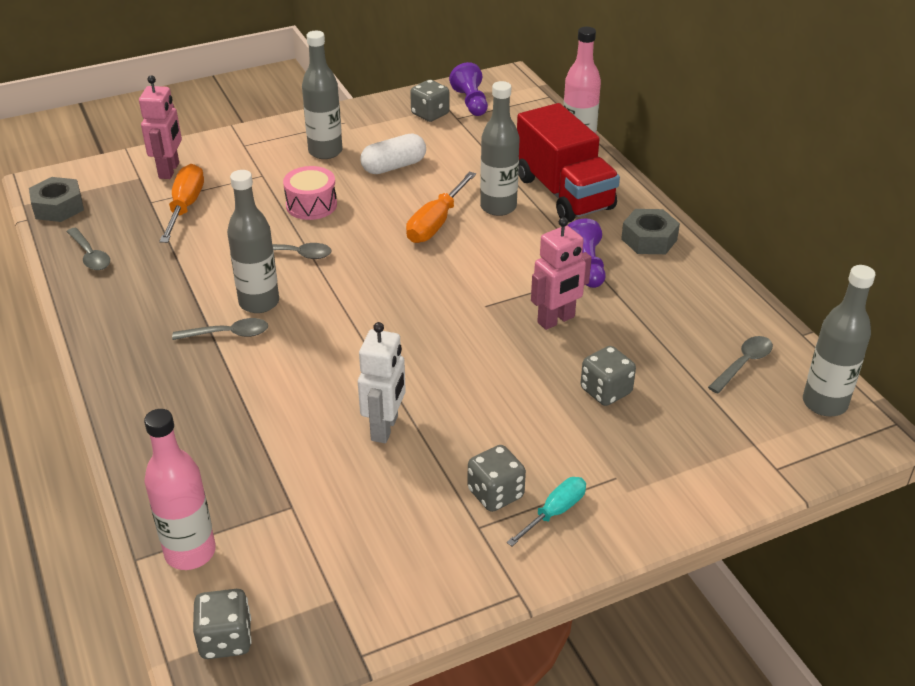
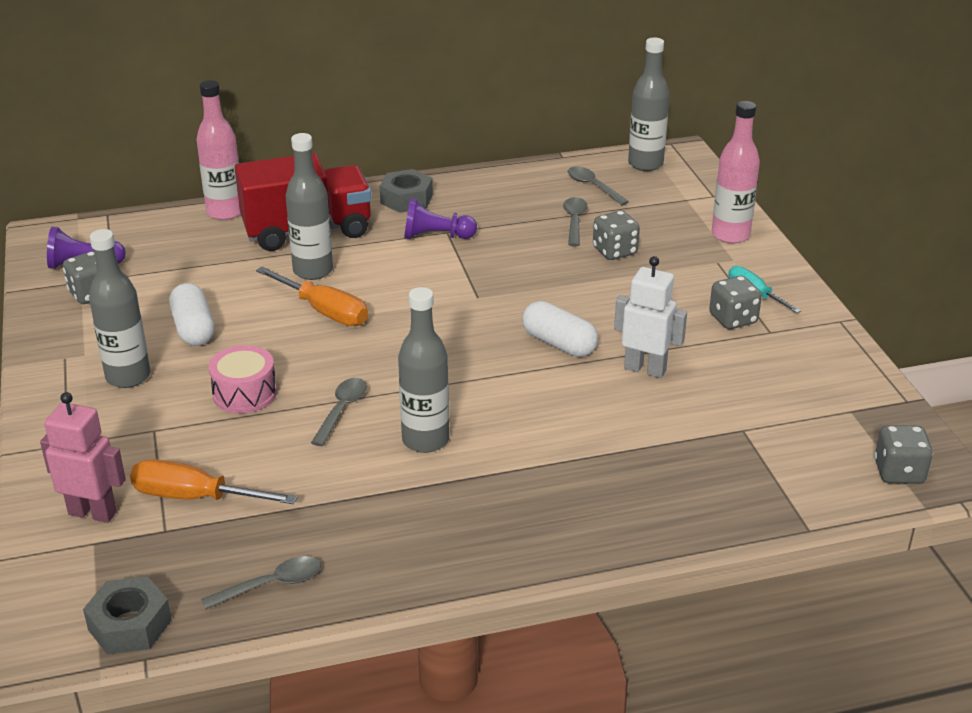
camera: 80 degrees left, 5 degrees down
pink bottle [144,409,216,570] -> pink bottle moved to [712,101,760,243]
grey spoon [172,318,268,340] -> grey spoon moved to [563,197,588,247]
pink robot [531,217,592,330] -> none
none -> white capsule [522,301,599,357]

